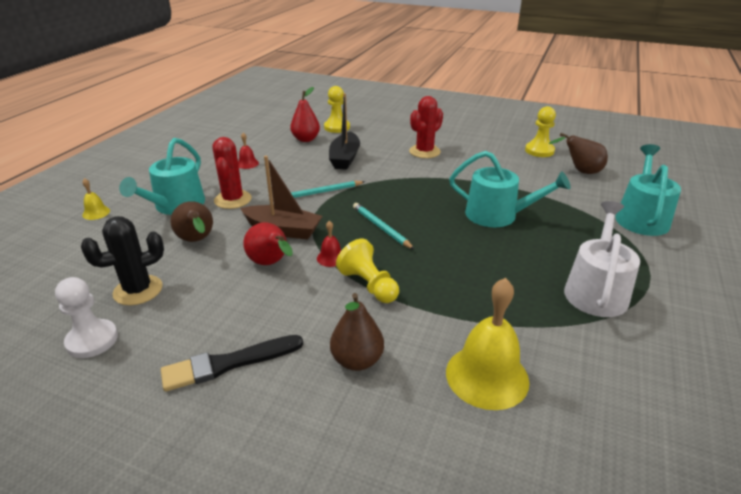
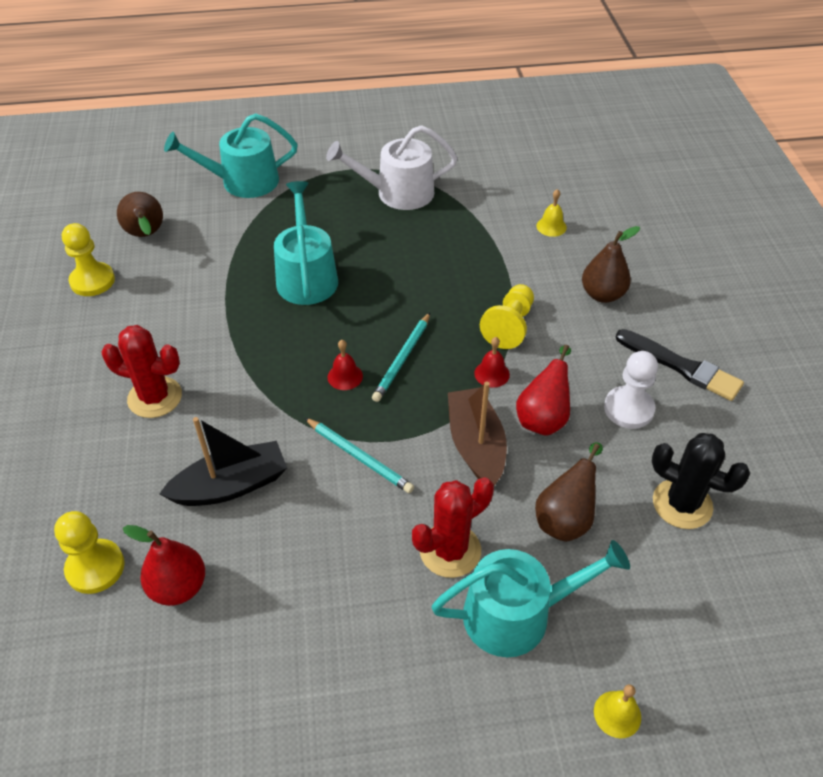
camera: 120 degrees left, 15 degrees up
white pawn [55,277,118,358] -> white pawn moved to [604,351,658,429]
red bell [238,133,259,169] -> red bell moved to [327,340,363,390]
yellow bell [446,278,529,410] -> yellow bell [536,189,567,237], size x0.46

